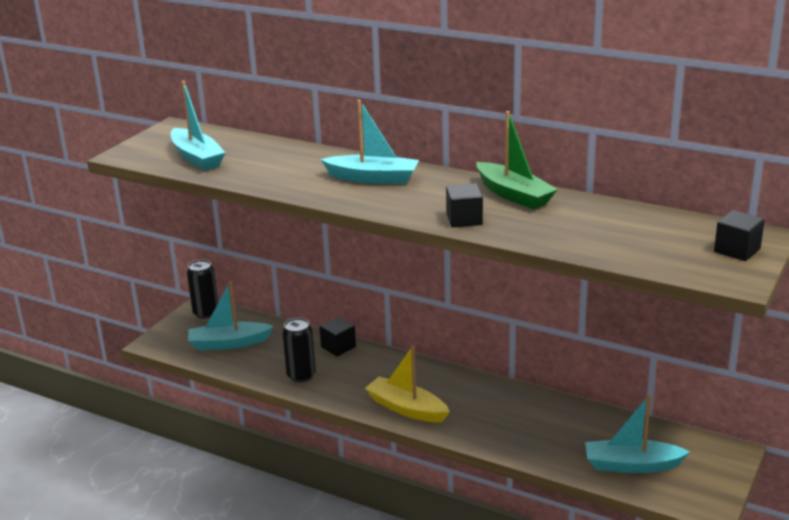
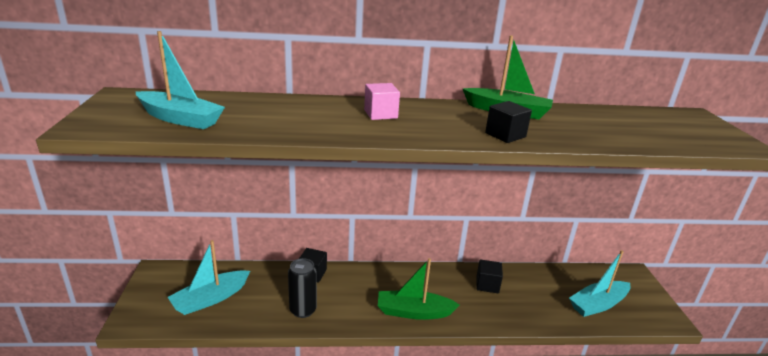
camera: 35 degrees left, 0 degrees up
black can [187,260,218,319] -> none
turquoise boat [321,100,419,184] -> pink cube [364,83,400,120]
yellow boat [365,345,450,423] -> green boat [378,258,460,320]
black cube [714,210,765,261] -> black cube moved to [476,259,503,293]

